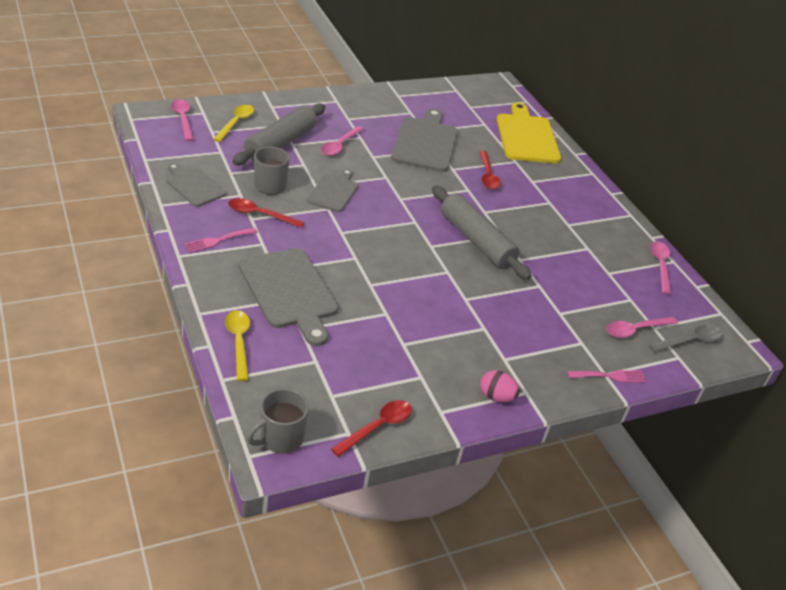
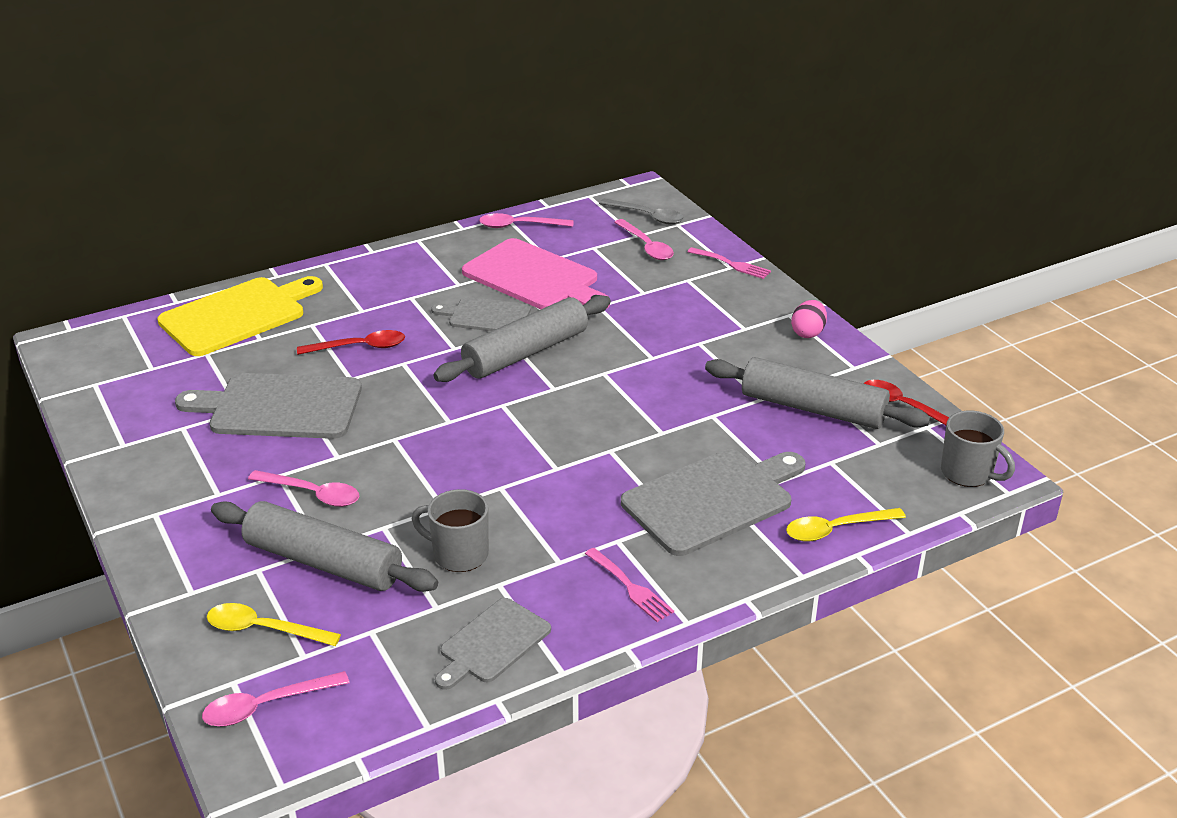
camera: 90 degrees left, 5 degrees down
red spoon [228,198,305,228] -> none
grey cutting board [307,169,358,212] -> grey cutting board moved to [431,297,531,331]
yellow cutting board [497,102,561,163] -> yellow cutting board turned 150 degrees clockwise [157,276,323,356]
pink fork [567,370,646,383] -> pink fork turned 135 degrees clockwise [688,247,771,279]
grey spoon [649,325,722,352] -> grey spoon turned 150 degrees clockwise [599,199,684,224]
none -> pink cutting board [462,238,610,309]
none -> grey rolling pin [705,357,930,429]

